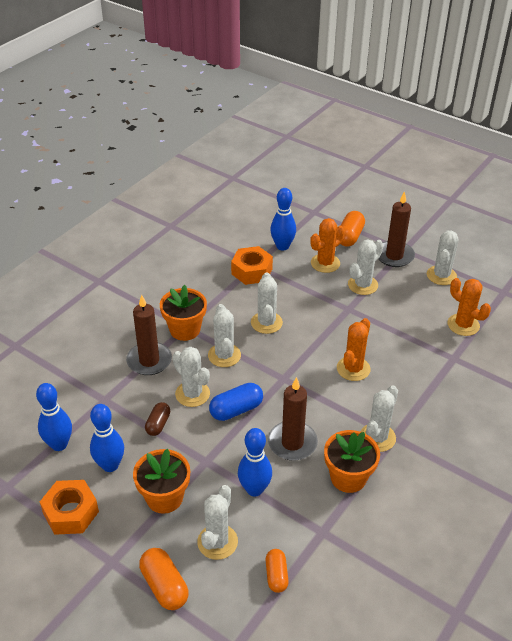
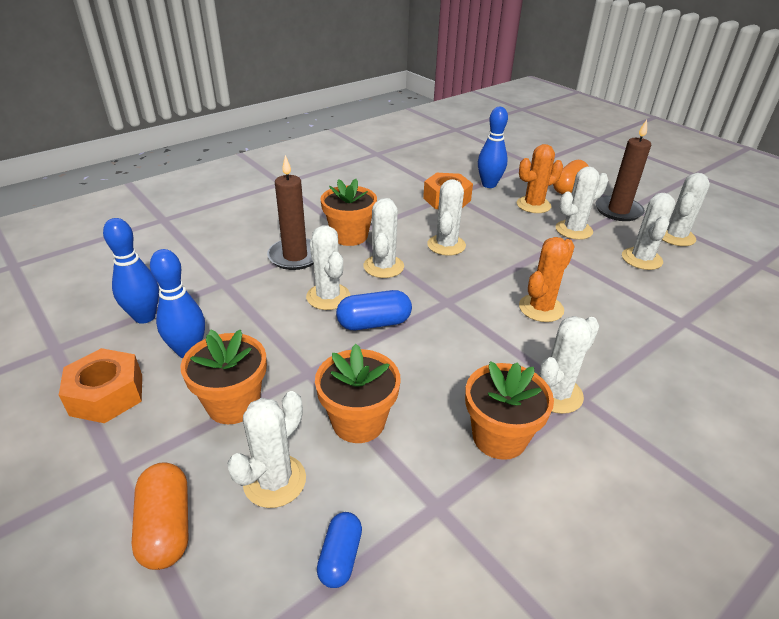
camera: 15 degrees right, 5 degrees down
brown capsule [145,402,170,436] -> none
blue bowling pin [238,428,272,497] -> orange flower pot [315,344,401,443]
orange capsule [266,549,289,593] -> blue capsule [317,512,362,588]
brown candle [268,377,318,461] -> none
orange cactus [448,278,491,336] -> none
none -> white cactus [622,193,675,270]

